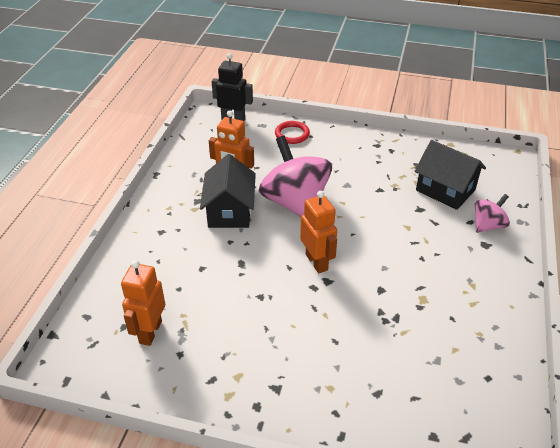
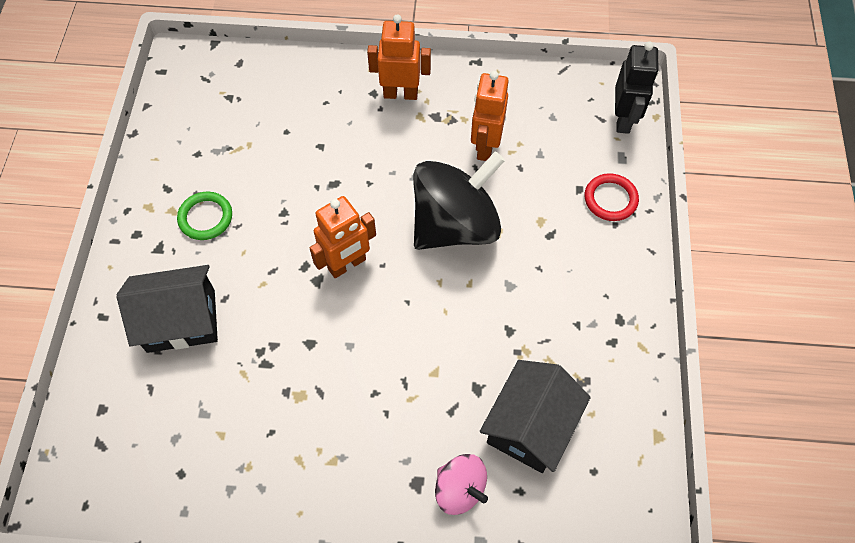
camera: 80 degrees right, 20 degrees up
orange robot [121,260,165,346] -> orange robot moved to [367,14,431,100]
black house [200,154,256,228] -> black house moved to [117,265,218,353]
pink spinning top [259,136,332,217] -> black spinning top [413,151,505,250]
none -> green ring [177,192,232,240]

